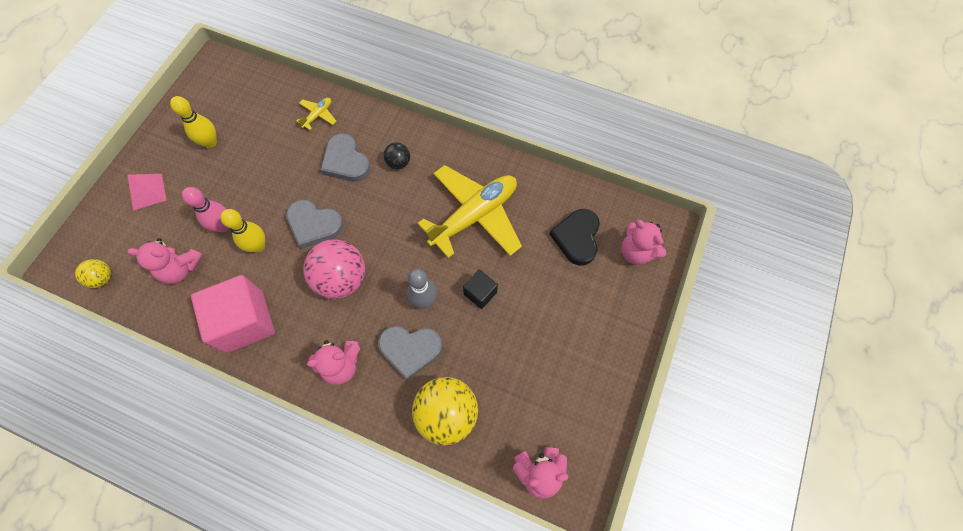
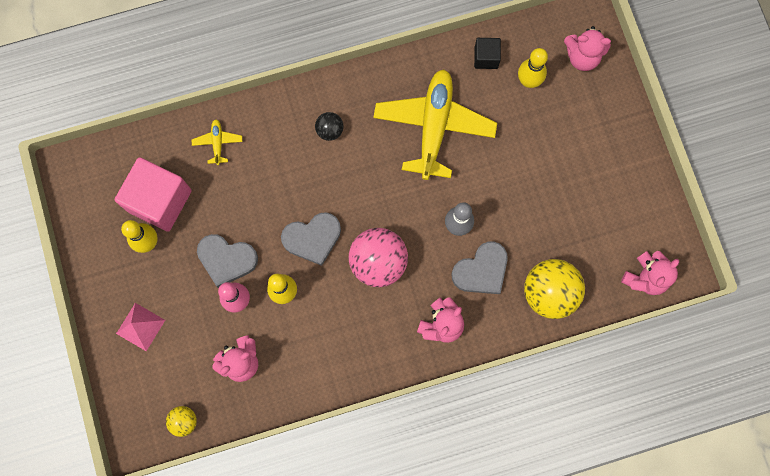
camera: 40 degrees left, 10 degrees up
pink cube [191,275,275,353] -> pink cube moved to [115,157,192,232]
grey heart [320,134,370,182] -> grey heart moved to [197,234,258,288]
black cube [463,270,498,309] -> black cube moved to [474,38,501,69]
black heart [550,209,600,266] -> yellow bowling pin [518,48,548,88]

